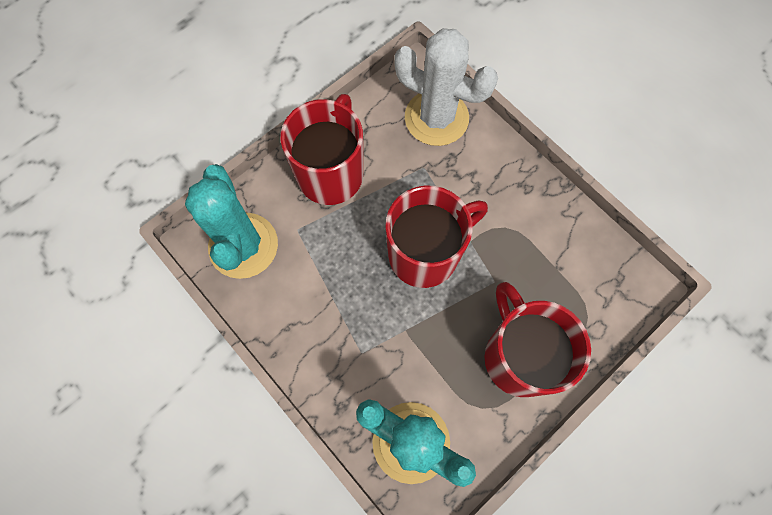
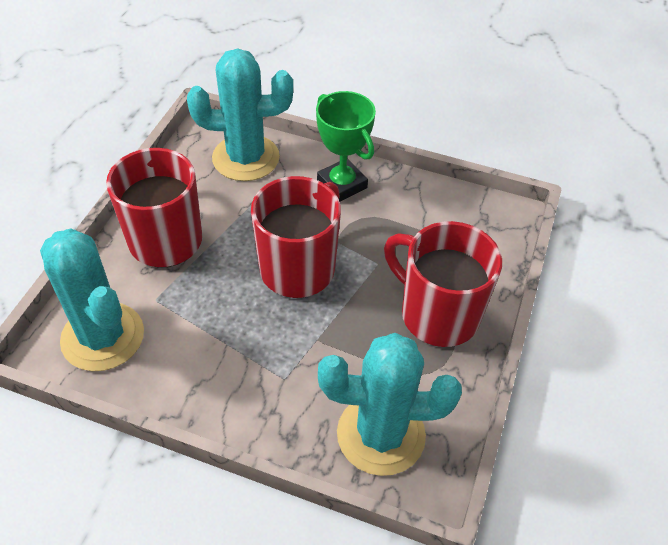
camera: 30 degrees left, 20 degrees down
white cactus [394,28,498,146] -> turquoise cactus [187,49,293,181]
none -> green trophy [316,91,376,202]

